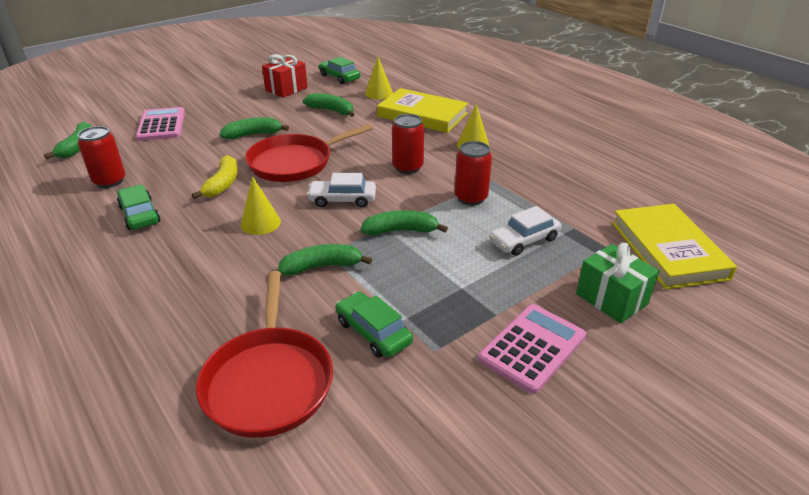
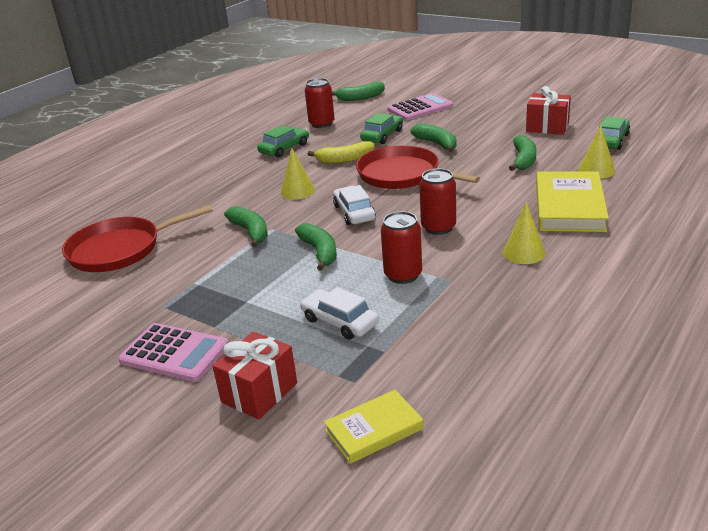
camera: 75 degrees right, 5 degrees down
green car [335,292,413,358] -> green car moved to [360,113,403,144]
green gift [576,242,659,324] -> red gift [212,332,297,420]
yellow book [612,204,737,289] -> yellow book [324,390,424,464], size x0.59

